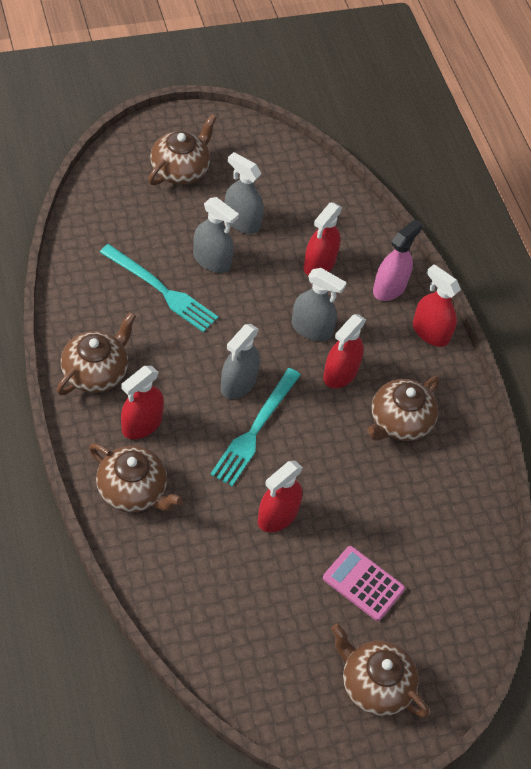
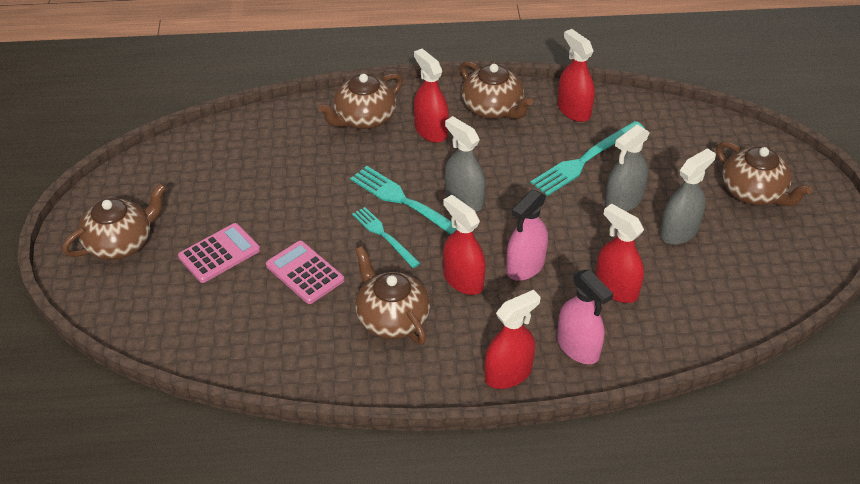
camera: 110 degrees right, 10 degrees down
red spray bottle [258,461,303,532] -> red spray bottle moved to [557,29,595,122]
grey spray bottle [292,268,347,341] -> pink spray bottle [506,189,548,281]
none -> pink calculator [266,241,344,304]
none -> turquoise fork [352,207,420,268]

